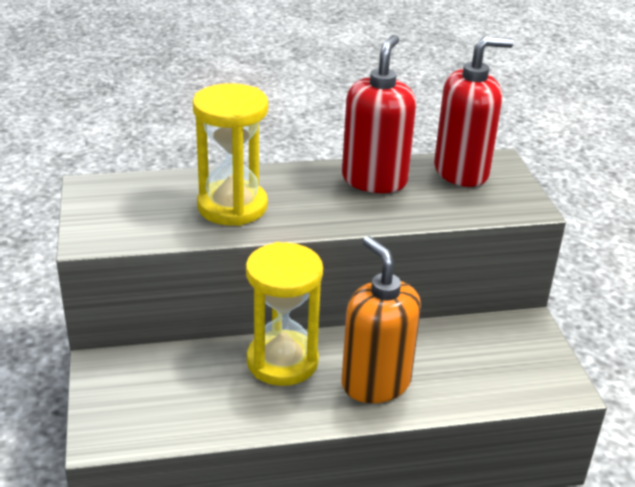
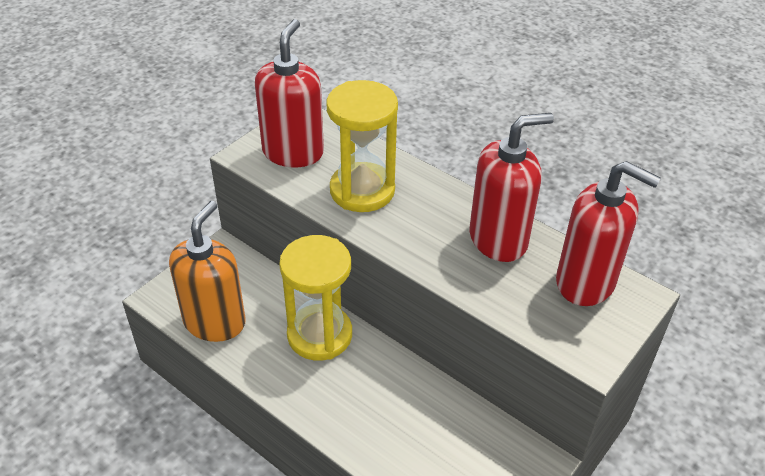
camera: 50 degrees right, 10 degrees up
orange soap dispenser [341,236,421,403] -> orange soap dispenser moved to [169,201,246,342]
none -> red soap dispenser [255,19,324,167]

